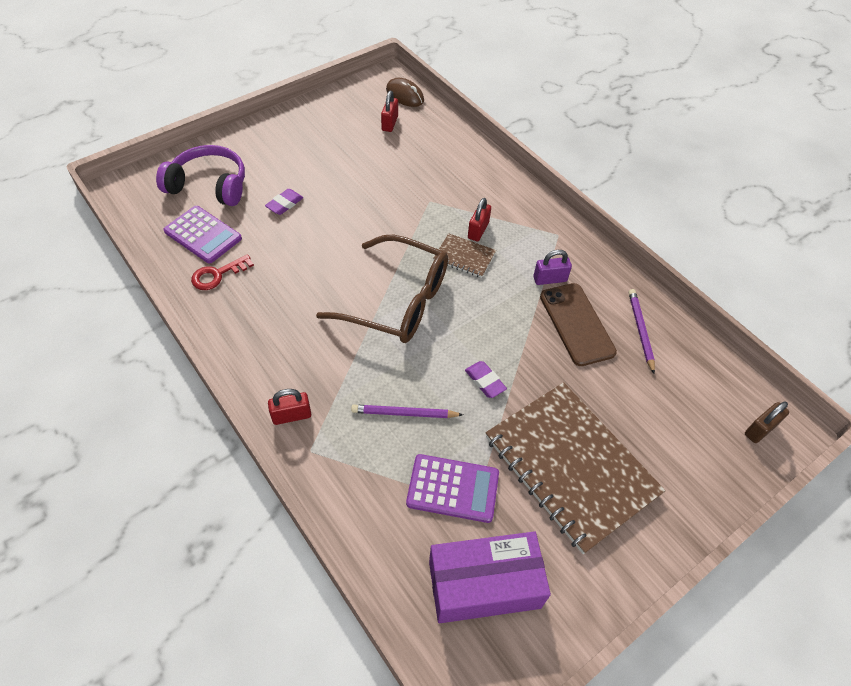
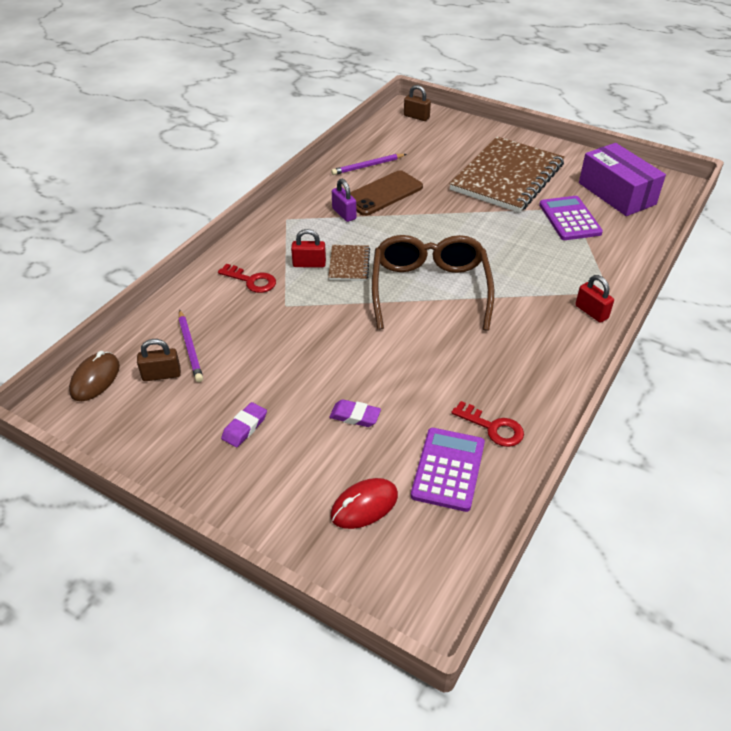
camera: 110 degrees left, 10 degrees down
purple headphones [156,145,245,206] -> red mouse [331,478,398,529]
purple pencil [351,405,463,418] -> purple pencil moved to [179,310,203,382]
red padlock [381,91,398,132] -> brown padlock [137,339,181,381]
purple eraser [465,361,507,398] -> purple eraser moved to [221,402,267,447]
none -> red key [218,264,276,293]

